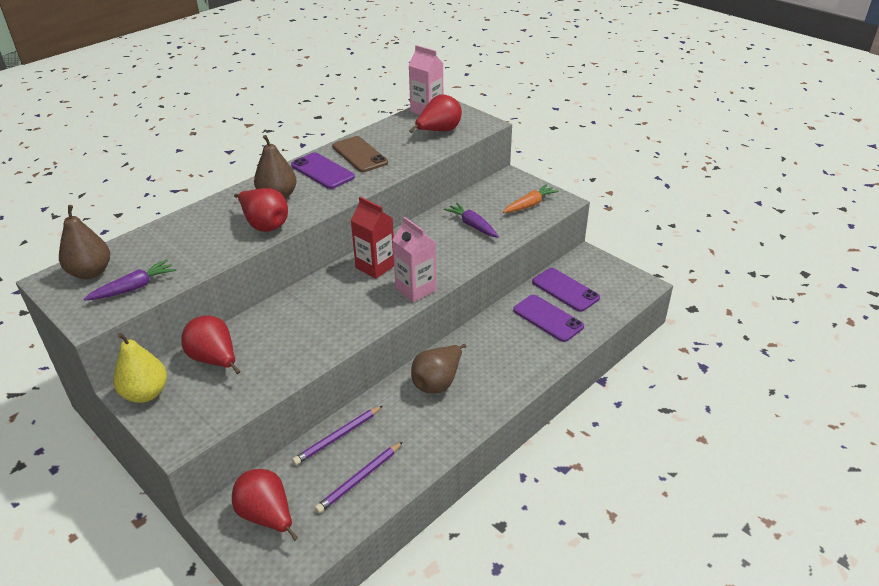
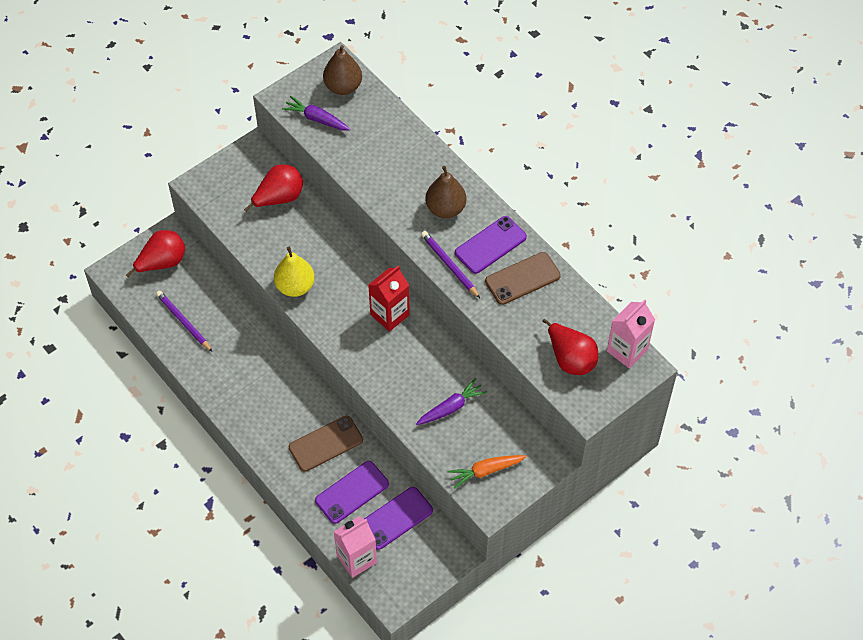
camera: 95 degrees right, 20 degrees up
purple carrot [84,259,176,301] -> purple carrot turned 150 degrees clockwise [282,96,350,131]
yellow pear [113,333,167,403] -> yellow pear moved to [274,247,315,297]
red pear [234,188,288,232] -> none
purple pencil [292,406,383,465] -> purple pencil moved to [421,231,480,298]
pink carton [393,217,436,302] -> pink carton moved to [334,516,377,578]
brown pear [411,344,466,394] -> none
orange carrot [503,184,559,213] -> orange carrot turned 105 degrees clockwise [448,455,527,489]
none -> brown phone [289,416,363,472]

